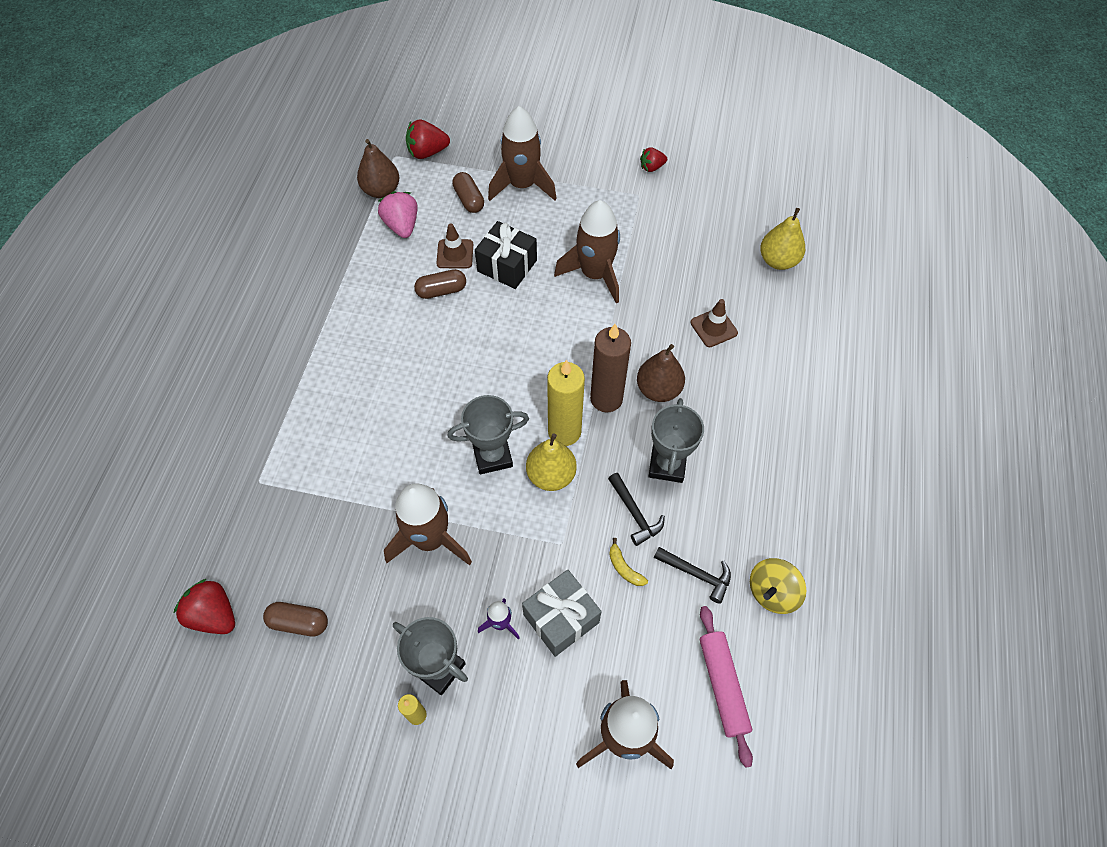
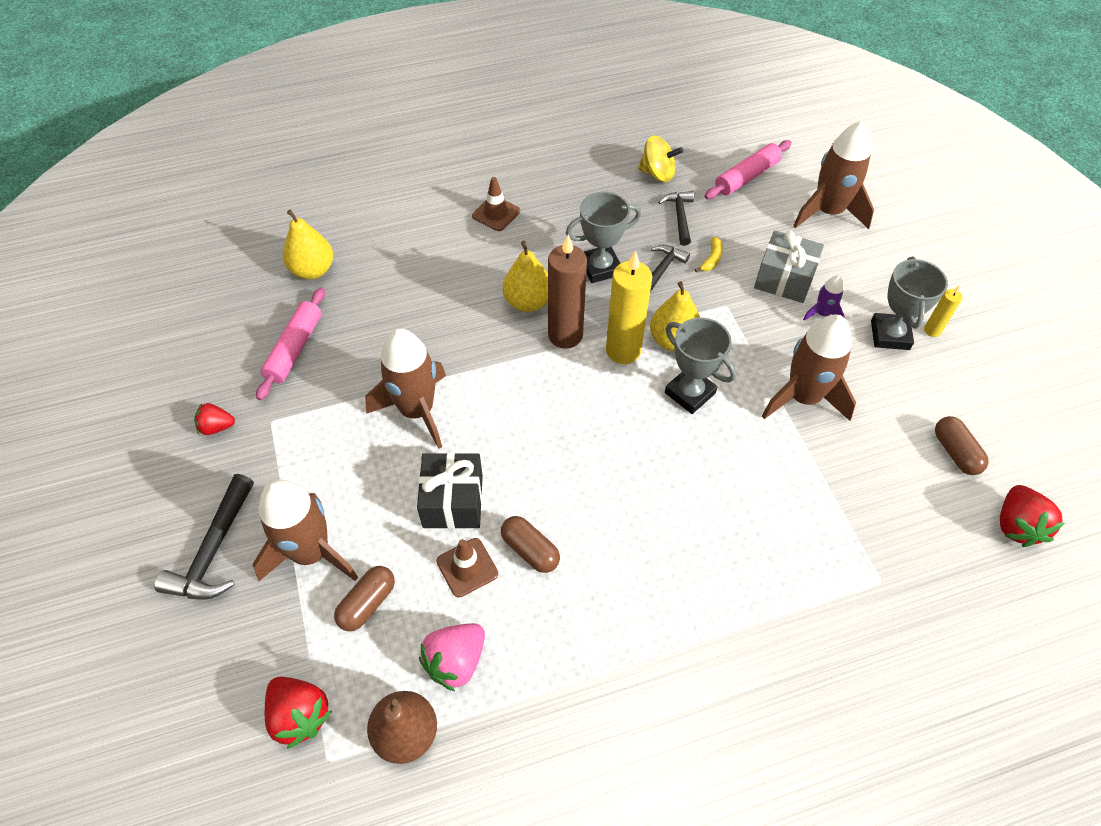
camera: 120 degrees left, 5 degrees down
brown pear [637,344,685,402] -> yellow pear [503,241,548,312]
red strawberry [640,147,667,172] -> red strawberry turned 135 degrees clockwise [194,403,235,435]
brown traffic cone [690,299,738,347] -> brown traffic cone moved to [472,177,520,231]
none -> black hammer [154,474,254,600]
none -> pink rolling pin [256,288,325,400]

